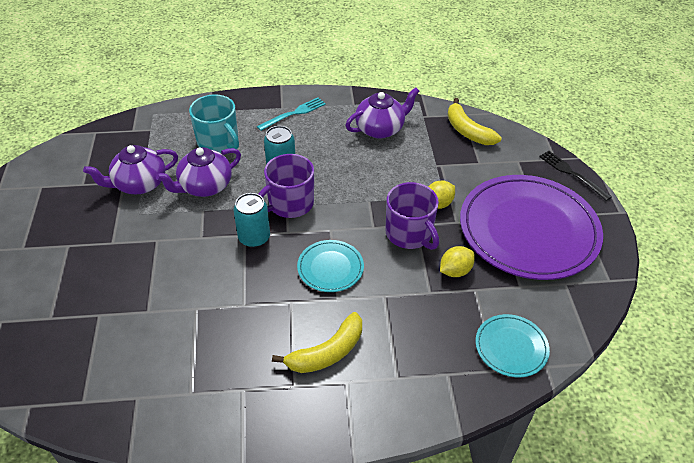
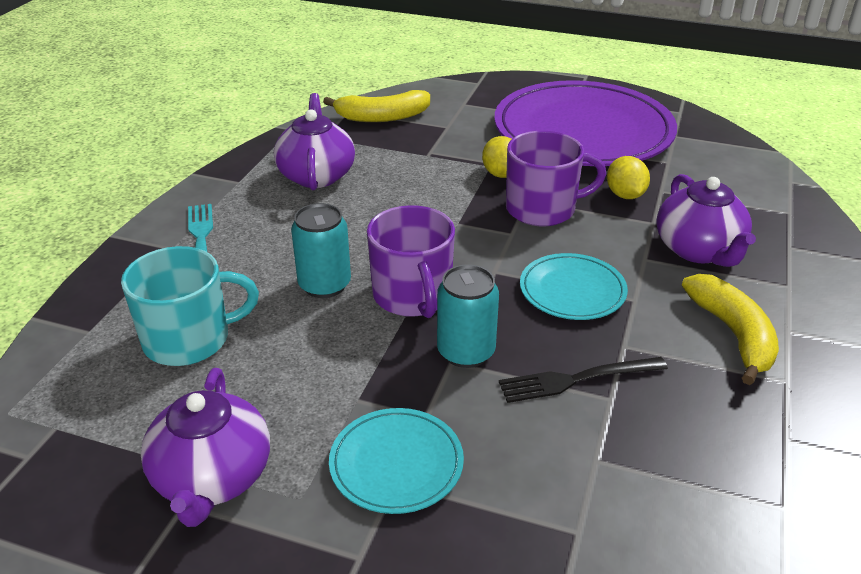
camera: 65 degrees left, 10 degrees down
purple teapot [156,147,241,197] -> purple teapot moved to [656,174,756,267]
turquoise plate [475,314,550,377] -> turquoise plate moved to [329,408,464,514]
black fork [539,151,612,201] -> black fork moved to [499,357,668,403]

